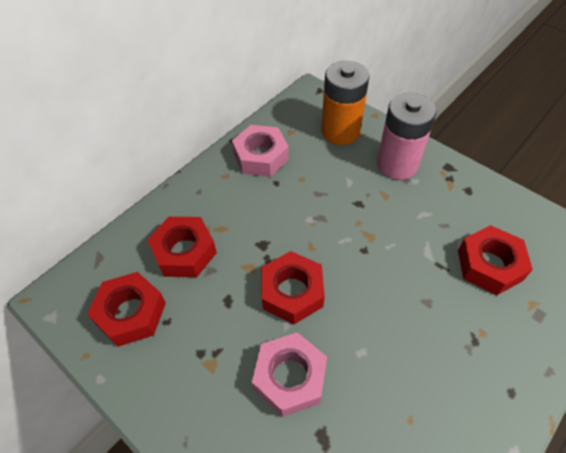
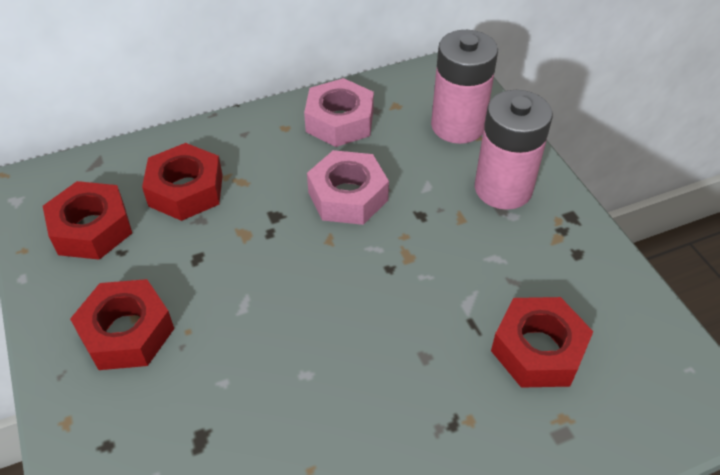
camera: 25 degrees right, 5 degrees down
pink nut [252,332,327,417] -> pink nut moved to [307,150,389,225]
red nut [261,251,325,324] -> red nut moved to [70,279,174,370]
orange battery [321,61,370,145] -> pink battery [431,30,498,144]

